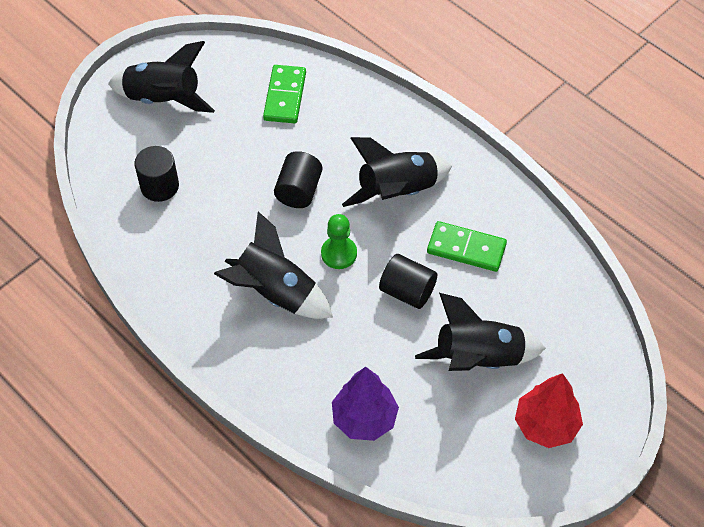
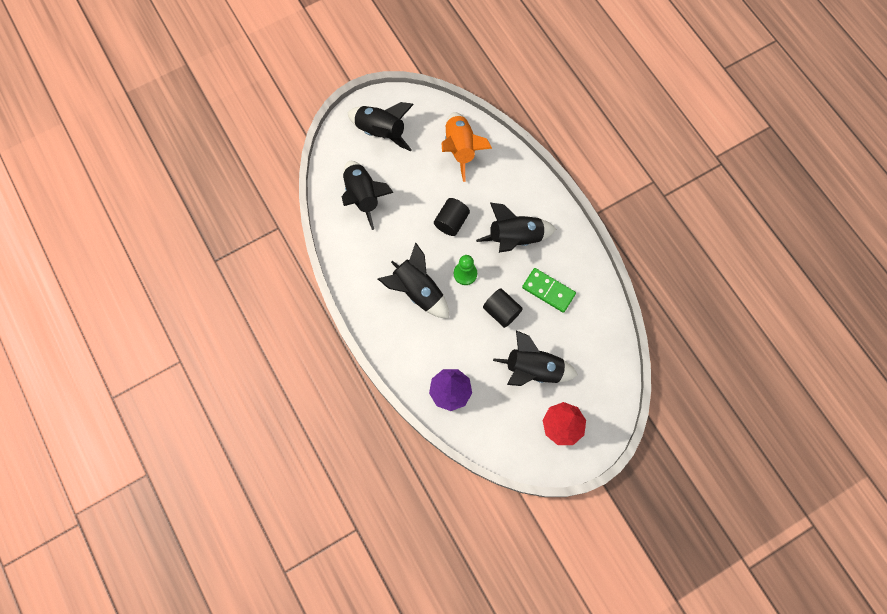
camera: 15 degrees right, 15 degrees up
black cylinder [134,146,179,202] -> black rocket [342,161,394,230]
green domino [263,65,306,123] -> orange rocket [441,112,492,182]

